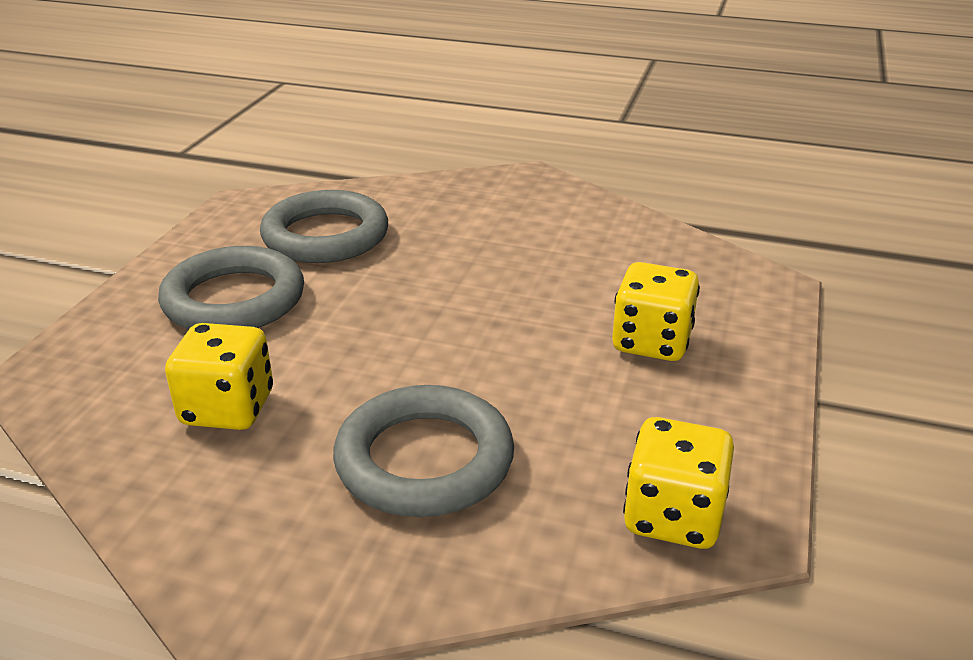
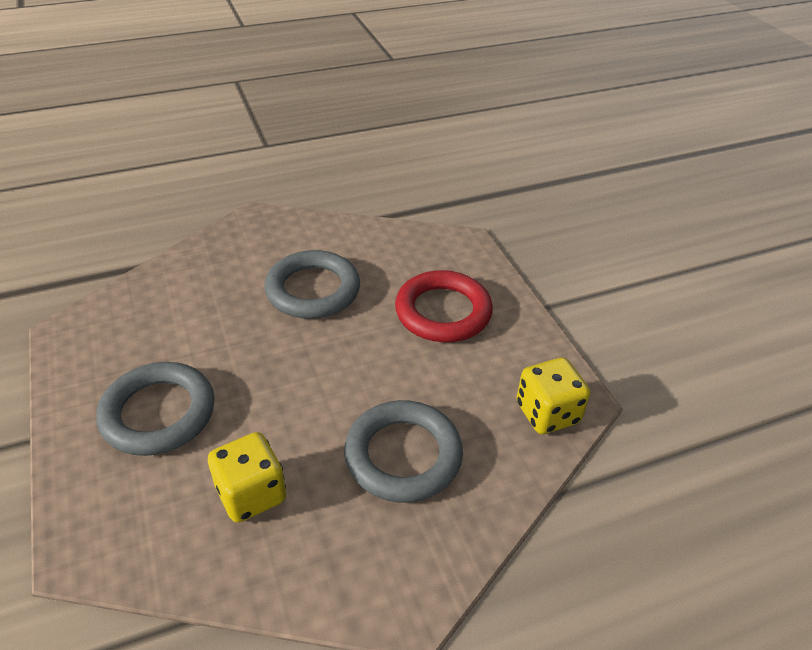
camera: 40 degrees left, 10 degrees up
grey ring [260,190,388,263] -> grey ring moved to [264,250,360,319]
yellow dice [612,262,700,361] -> red ring [395,270,493,342]

